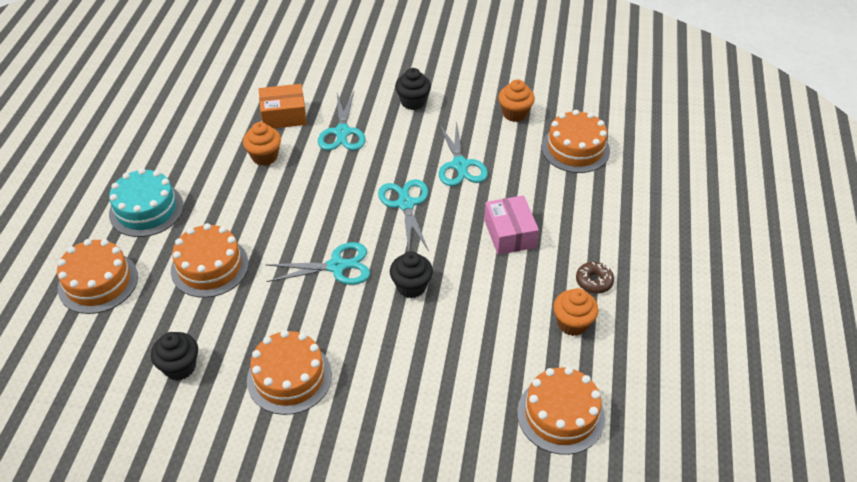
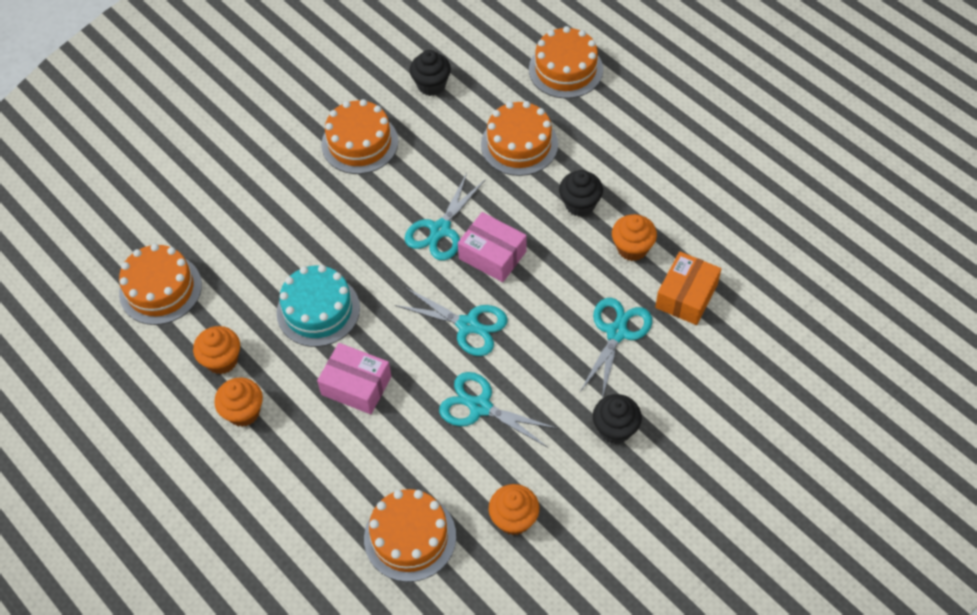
camera: 130 degrees right, 10 degrees up
turquoise cake [109,168,183,237] -> turquoise cake moved to [277,265,360,347]
turquoise scissors [318,92,365,150] -> turquoise scissors turned 75 degrees clockwise [580,298,652,398]
black cupcake [390,251,433,298] -> black cupcake moved to [559,170,603,217]
brown donut [576,262,614,294] -> orange cupcake [214,378,263,427]
none -> pink box [458,212,527,282]

